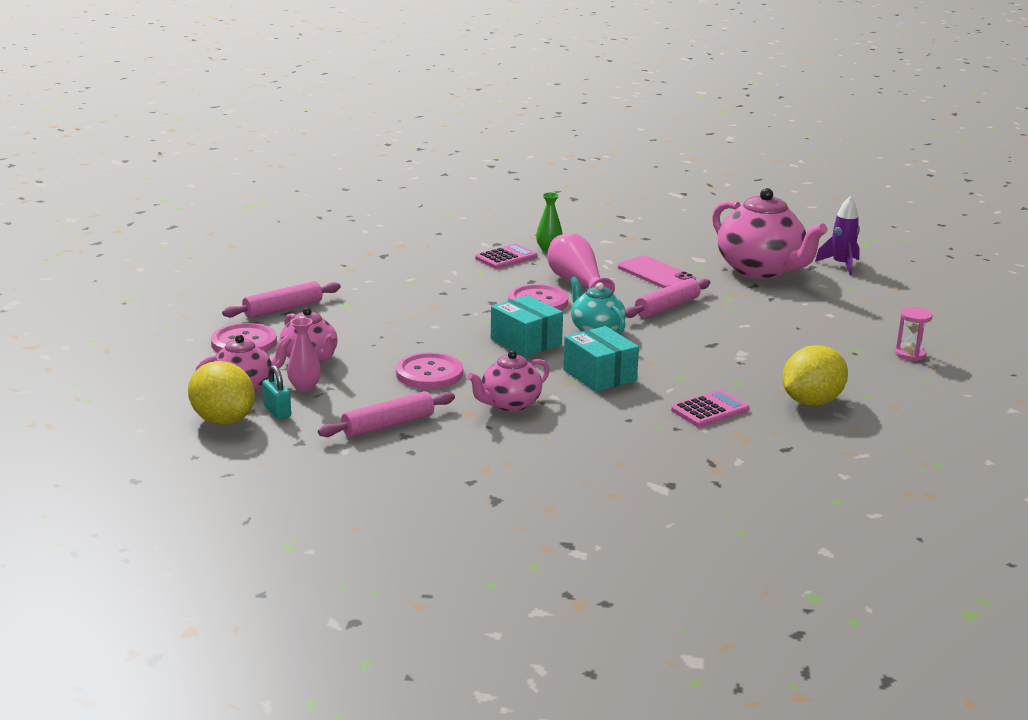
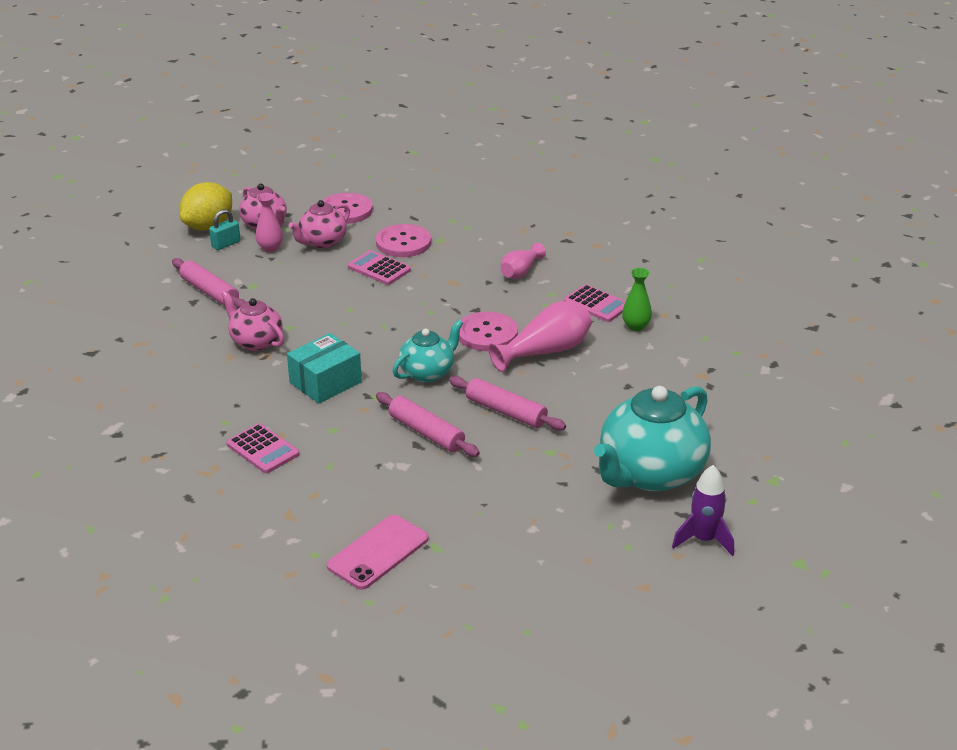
camera: 80 degrees right, 10 degrees up
pink rolling pin [222,281,341,318] -> pink rolling pin moved to [376,392,480,457]
pink button [396,353,463,389] -> pink button moved to [376,224,431,257]
turquoise box [491,295,563,357] -> none
pink phone [618,256,696,288] -> pink phone moved to [327,515,429,590]
pink teapot [712,188,827,279] -> turquoise teapot [594,386,711,492]
yellow lemon [782,345,848,406] -> none
pink hourglass [895,307,932,361] -> none
none -> pink calculator [348,250,411,285]
none -> pink vase [501,243,546,279]

